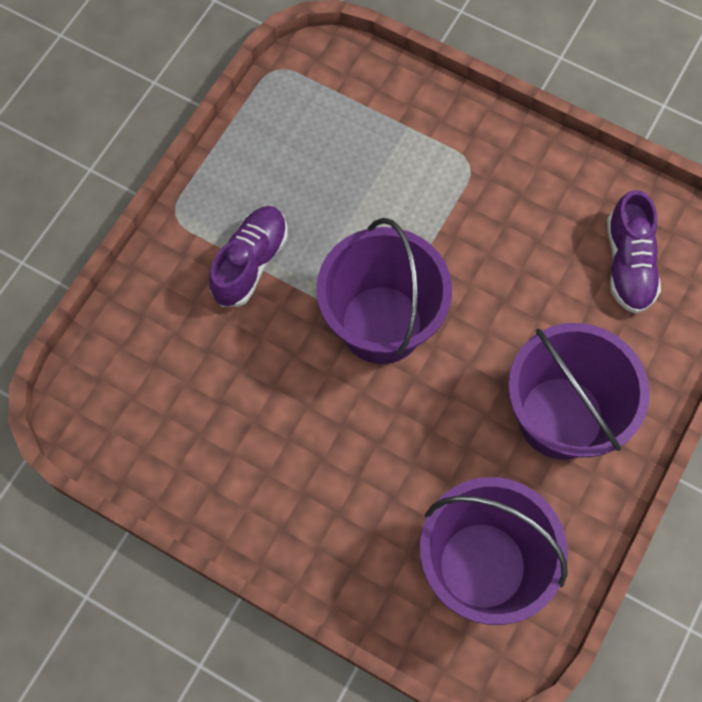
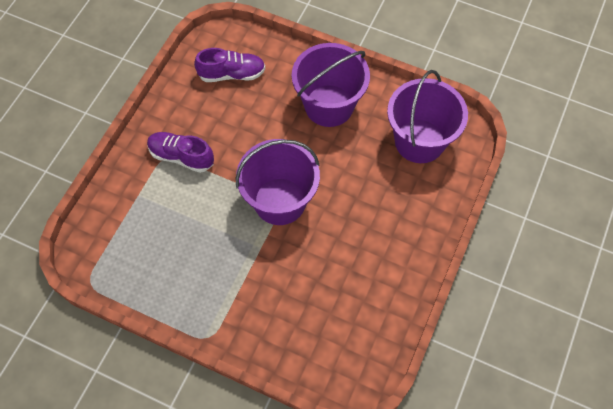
camera: 95 degrees left, 5 degrees down
purple shoe [209,206,288,307] -> purple shoe moved to [147,132,214,173]

